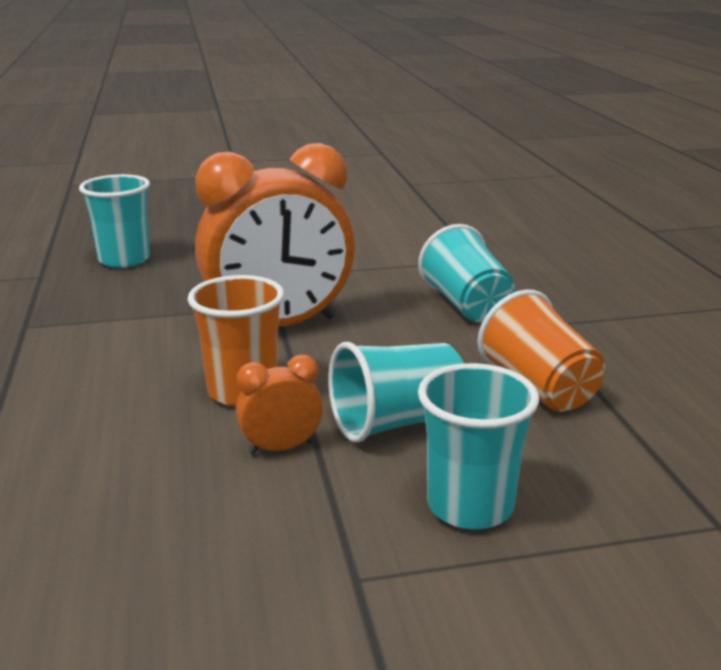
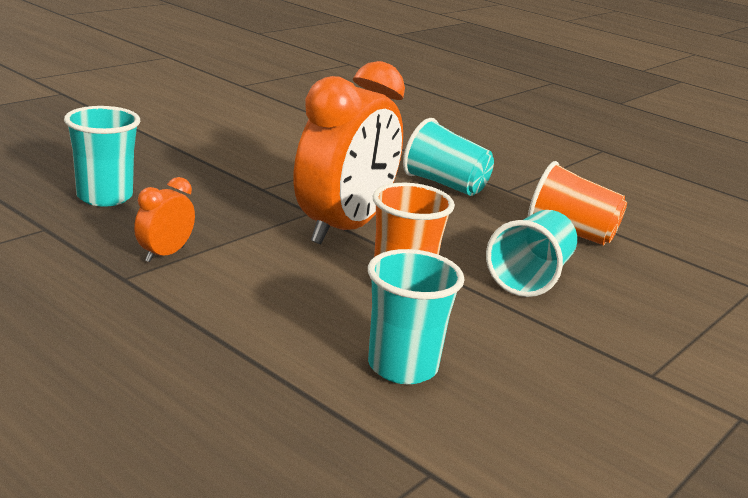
camera: 40 degrees left, 0 degrees up
orange clock [236,355,323,455] -> orange clock moved to [134,177,195,262]
turquoise cup [418,363,539,530] -> turquoise cup moved to [368,249,464,384]

